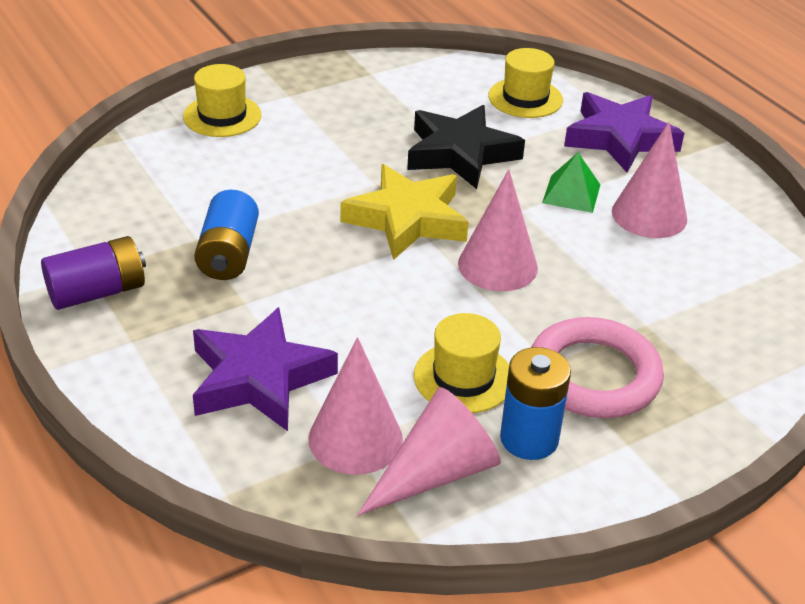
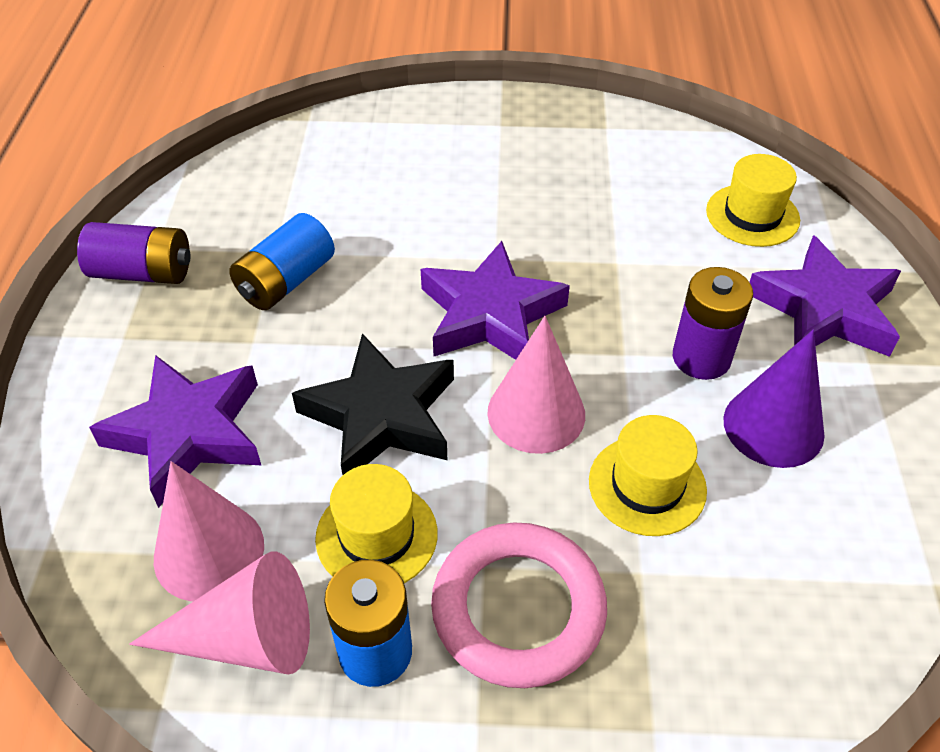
camera: 35 degrees right, 10 degrees up
yellow hat [183,64,262,137] -> yellow hat moved to [589,415,707,536]
yellow star [341,164,468,260] -> purple star [421,241,570,360]
black star [407,105,525,189] -> black star moved to [292,333,454,475]
green pyramid [542,153,600,213] -> purple battery [673,267,753,380]
pink cone [612,122,687,238] -> purple cone [724,330,825,468]

